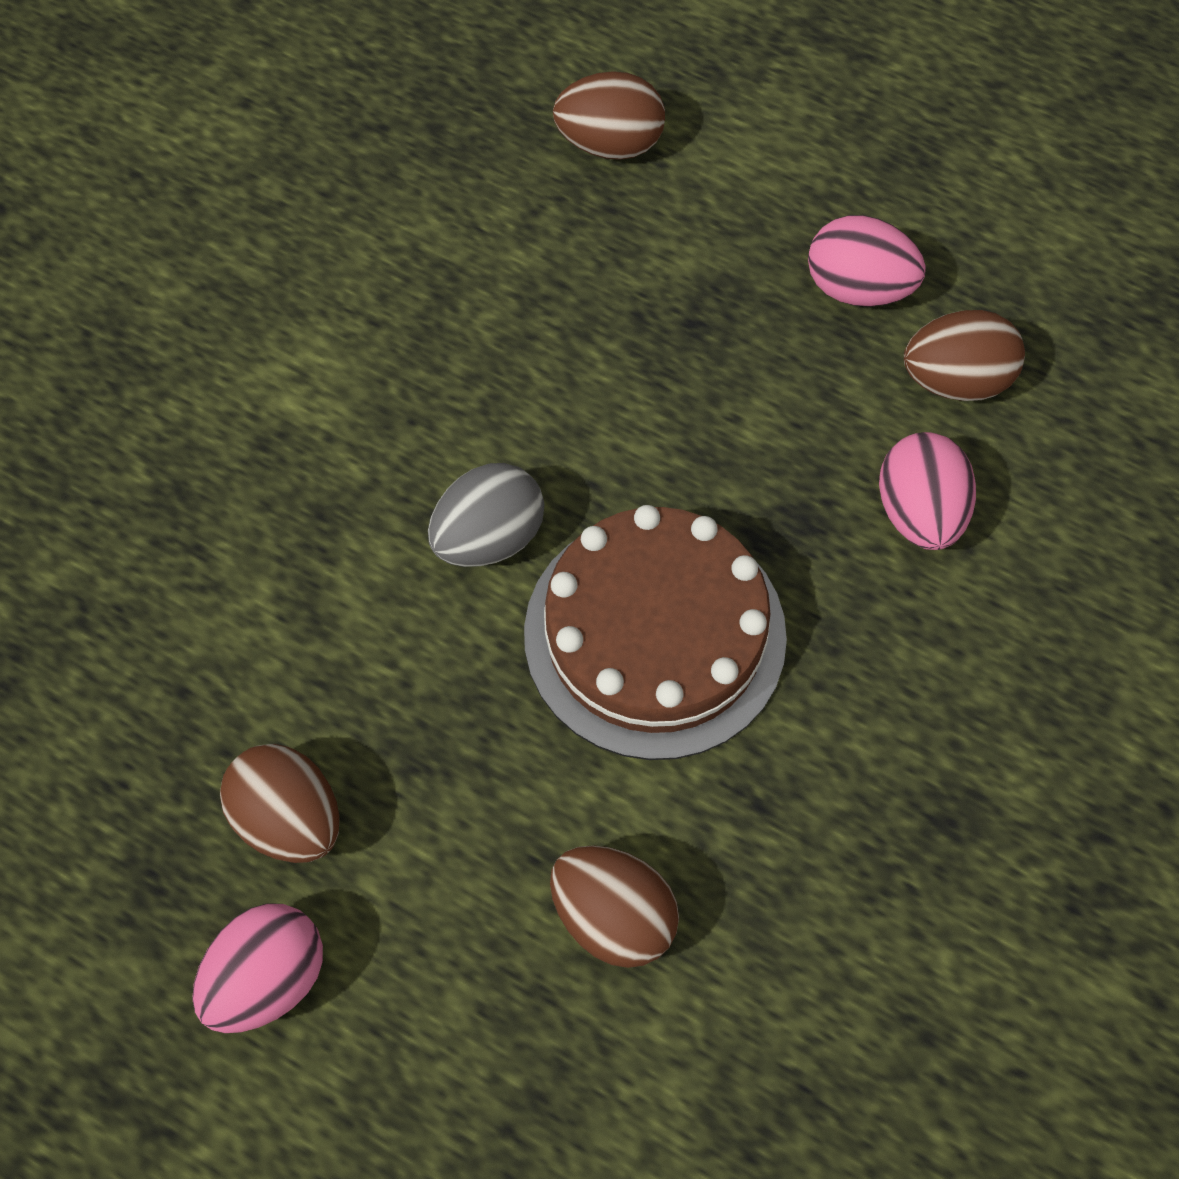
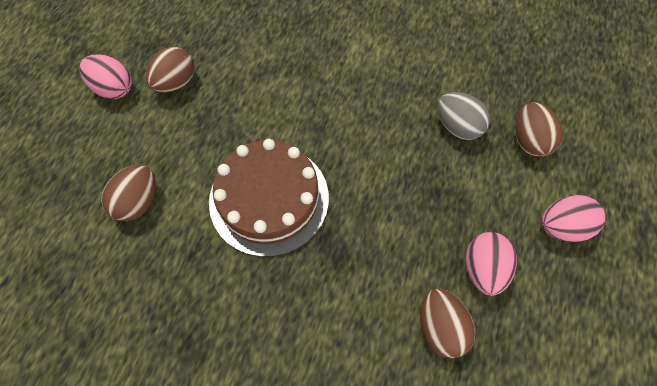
camera: 80 degrees right, 0 degrees up
grey egg [428,463,544,567] -> grey egg moved to [437,92,490,140]
pink egg [879,432,976,550] -> pink egg moved to [542,195,605,242]

